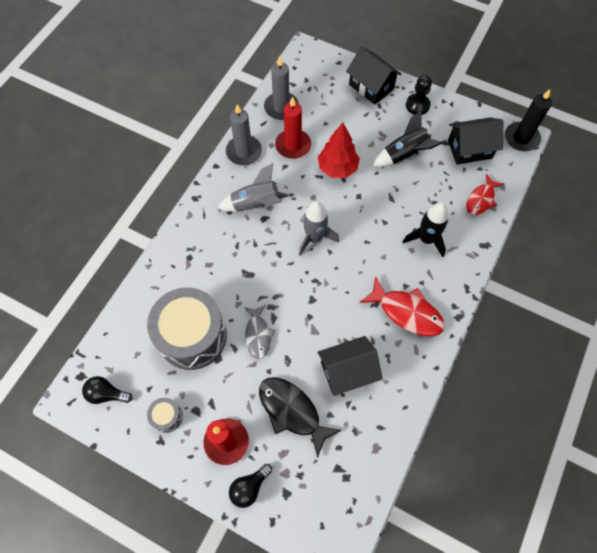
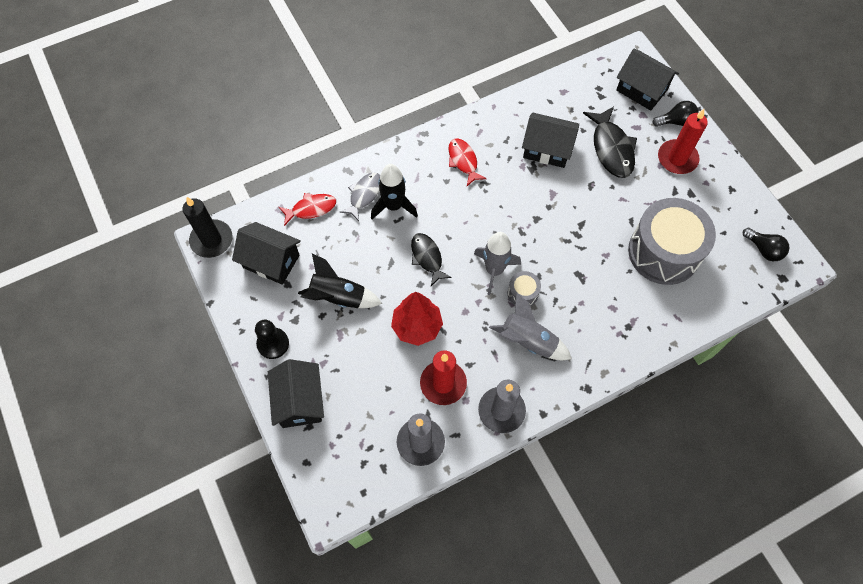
camera: 145 degrees left, 0 degrees up
grey drum [147,398,183,433] -> grey drum moved to [508,271,541,306]
grey fish [244,305,275,359] -> grey fish moved to [340,172,380,221]
red fish [360,276,445,336] -> red fish [449,138,487,186], size x0.65
none -> black fish [411,233,452,286]
none -> black house [616,49,679,111]

